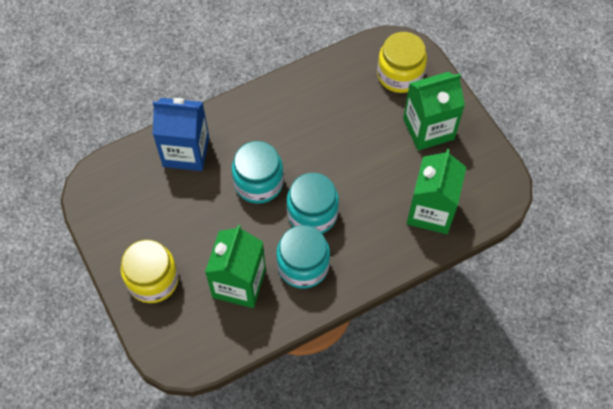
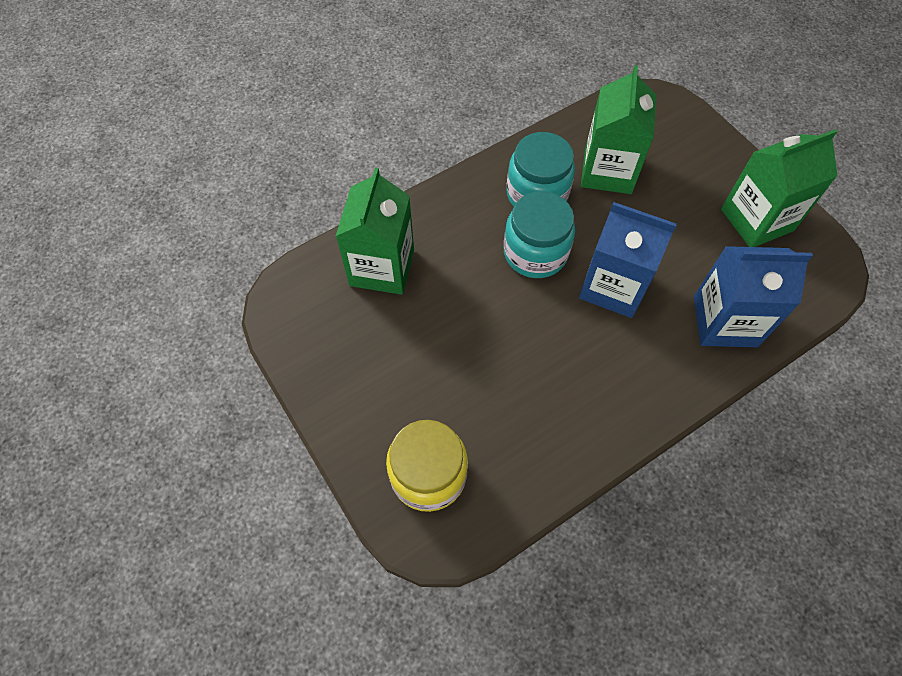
camera: 175 degrees right, 0 degrees up
yellow jar [121,240,179,303] -> none
turquoise jar [232,141,284,204] -> blue carton [579,202,677,318]
green carton [403,72,465,151] -> green carton moved to [721,129,838,247]

